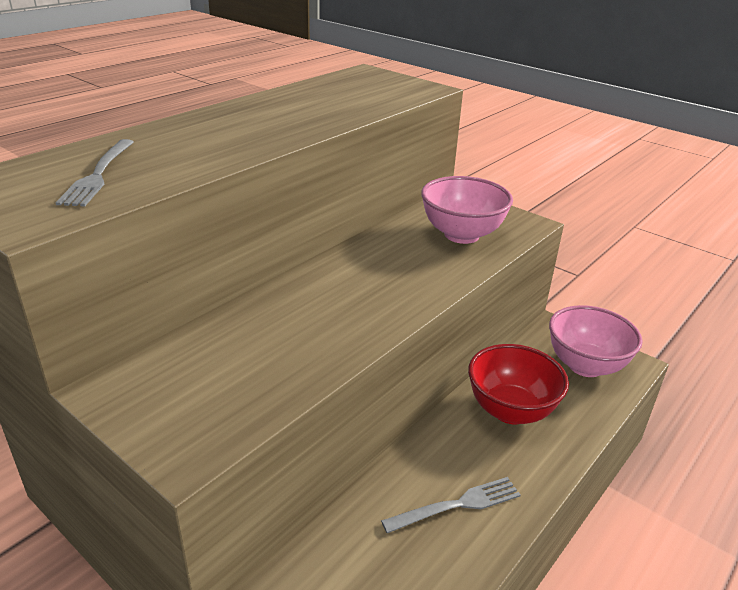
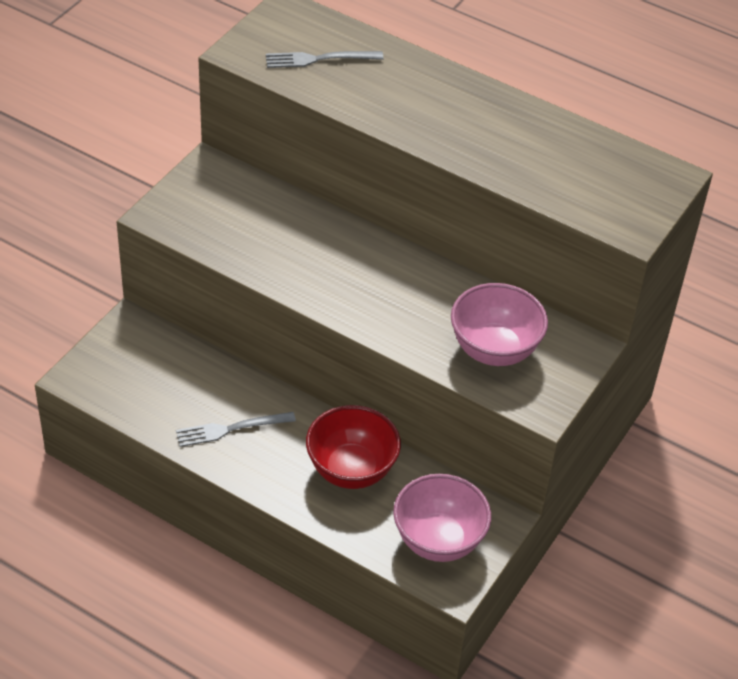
camera: 80 degrees right, 15 degrees up
grey fork [381,477,521,533] -> grey fork turned 105 degrees clockwise [176,412,296,447]

